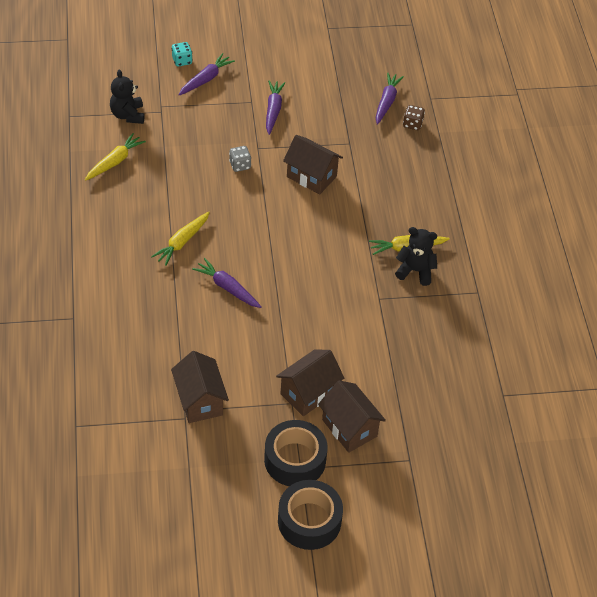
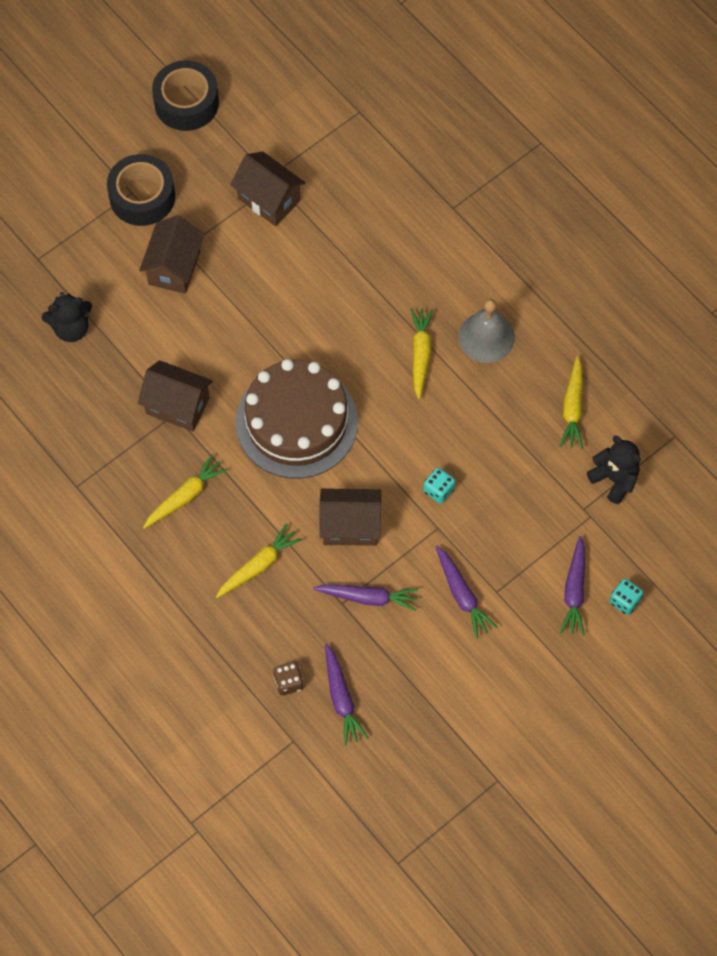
camera: 150 degrees right, 15 degrees up
purple carrot [192,258,262,308] -> purple carrot moved to [313,584,419,611]
grey dice [229,146,251,172] -> turquoise dice [423,468,455,504]
black tape [278,480,343,550] -> black tape moved to [152,60,219,131]
brown house [318,380,386,453] -> brown house moved to [138,360,213,432]
black teddy bear [395,227,437,286] -> black teddy bear moved to [42,292,92,342]
none -> yellow carrot [216,524,302,598]
none -> brown cake [236,359,358,479]
none -> grey bell [459,299,515,363]

